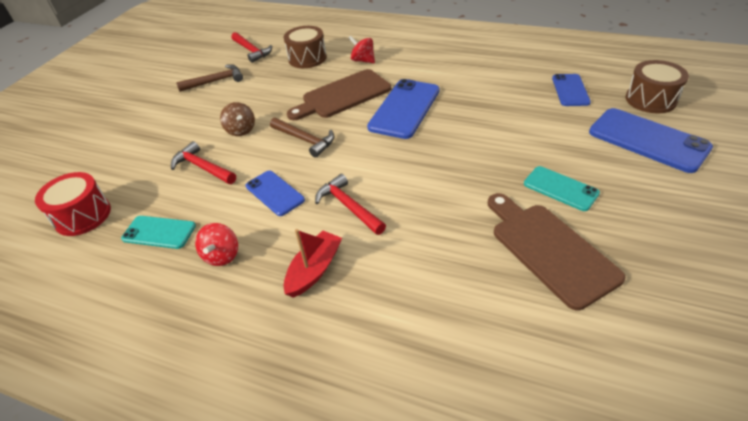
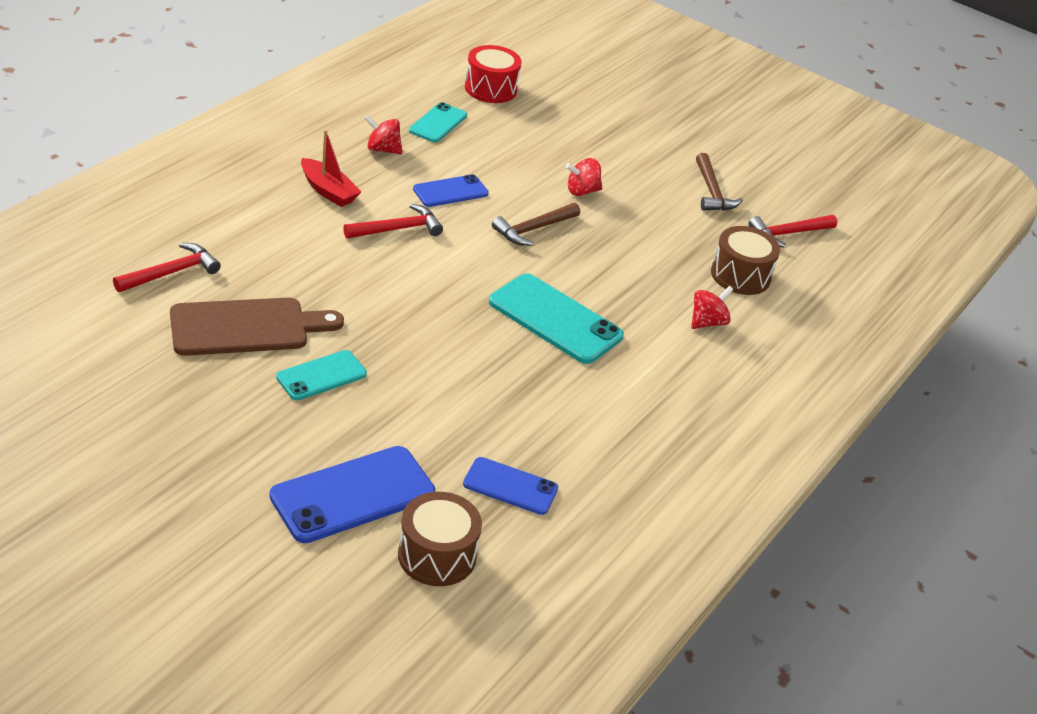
camera: 95 degrees right, 5 degrees down
red hammer [171,141,236,184] -> red hammer moved to [113,243,221,292]
brown spinning top [220,102,255,136] -> red spinning top [565,158,602,196]
brown cutting board [287,69,391,120] -> none
blue phone [367,79,439,139] -> turquoise phone [489,274,624,364]

